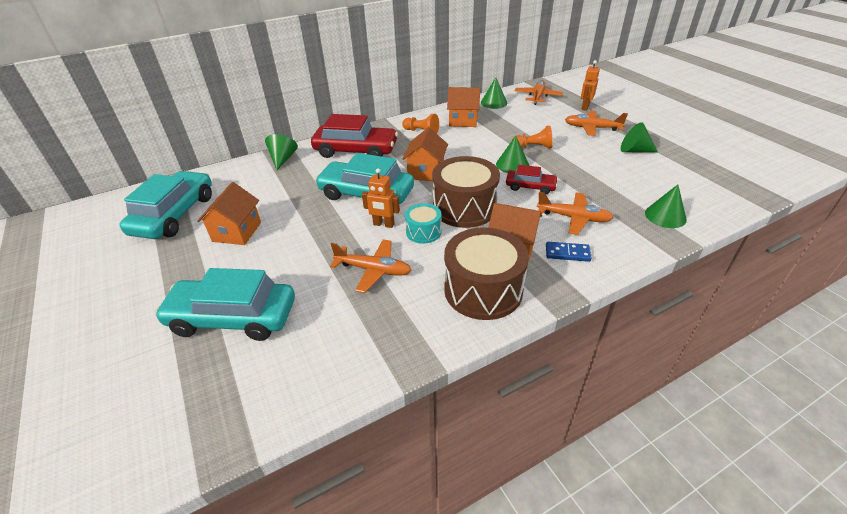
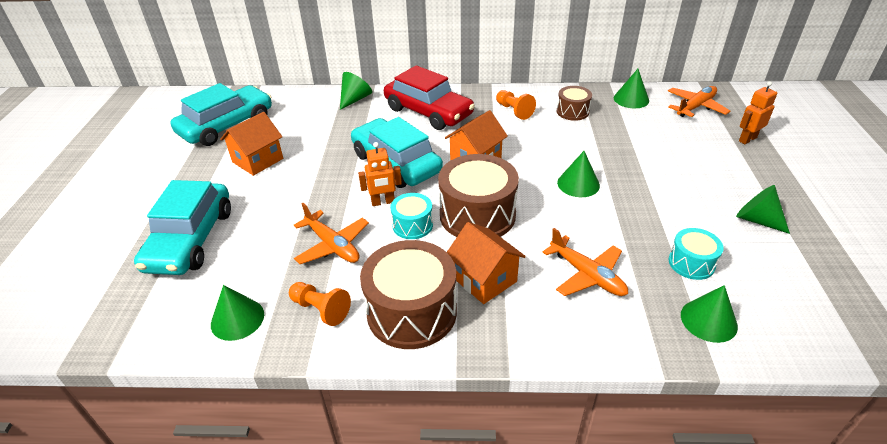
camera: 30 degrees right, 0 degrees up
turquoise car [154,268,295,341] -> turquoise car turned 120 degrees counterclockwise [134,180,231,275]
orange robot [362,168,400,228] -> orange robot turned 60 degrees counterclockwise [358,142,402,206]
orange house [447,87,480,127] -> brown drum [557,86,592,121]
red car [506,165,558,194] -> none
orange pawn [512,126,553,149] -> orange pawn moved to [289,282,351,326]
blue domino [546,242,591,262] -> none
orange plane [565,111,628,136] -> none
none -> green cone [211,285,264,341]
none -> turquoise drum [668,228,724,280]

